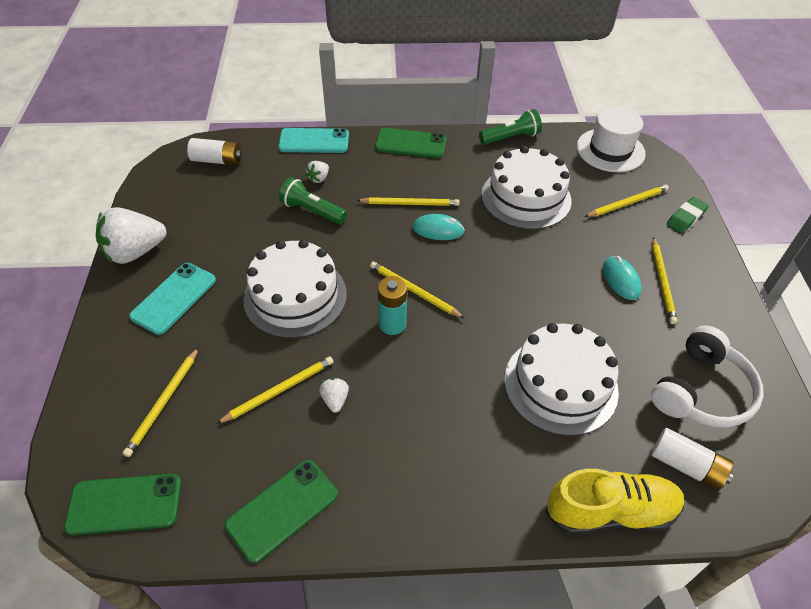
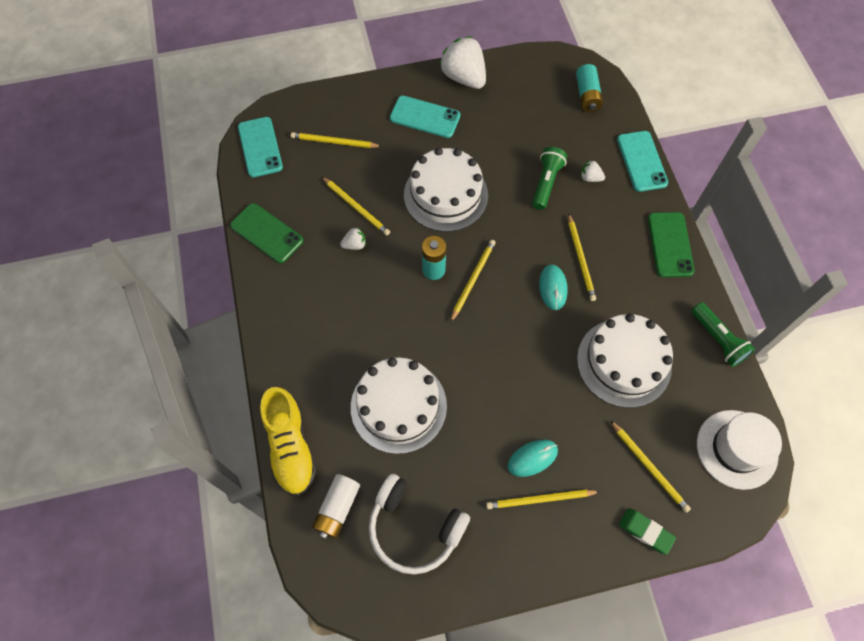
camera: 80 degrees right, 15 degrees up
green phone [64,474,181,535] -> turquoise phone [238,117,283,177]
white battery [187,138,242,165] -> turquoise battery [576,64,603,112]

